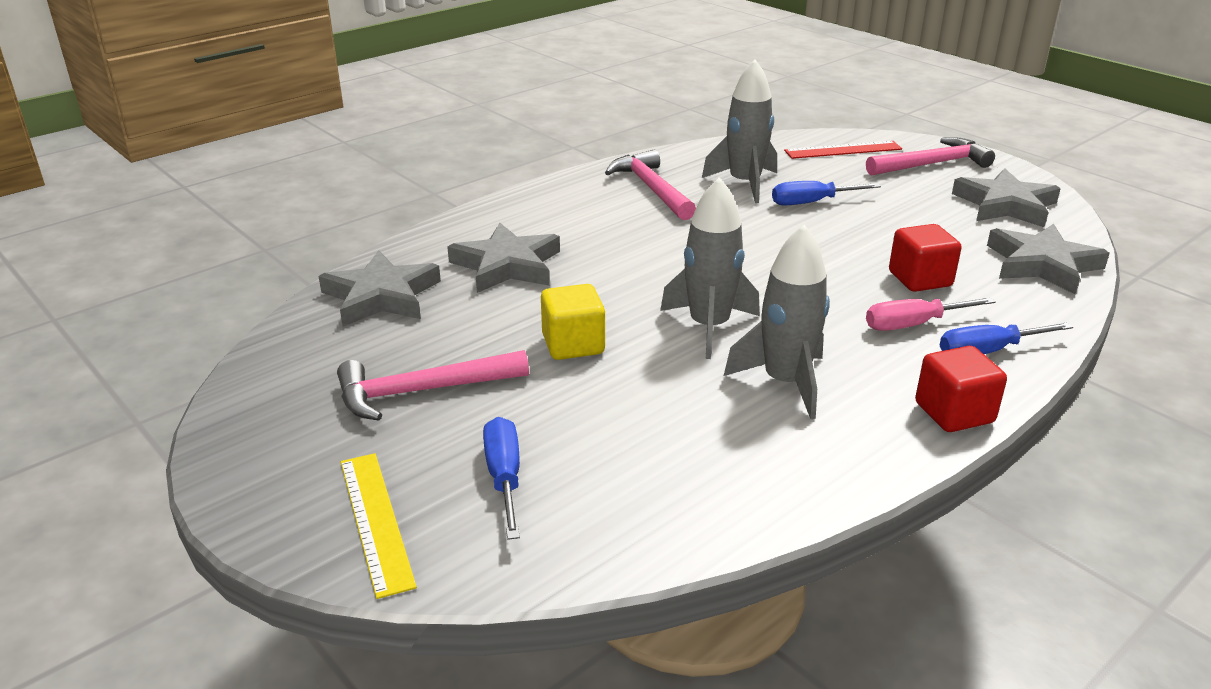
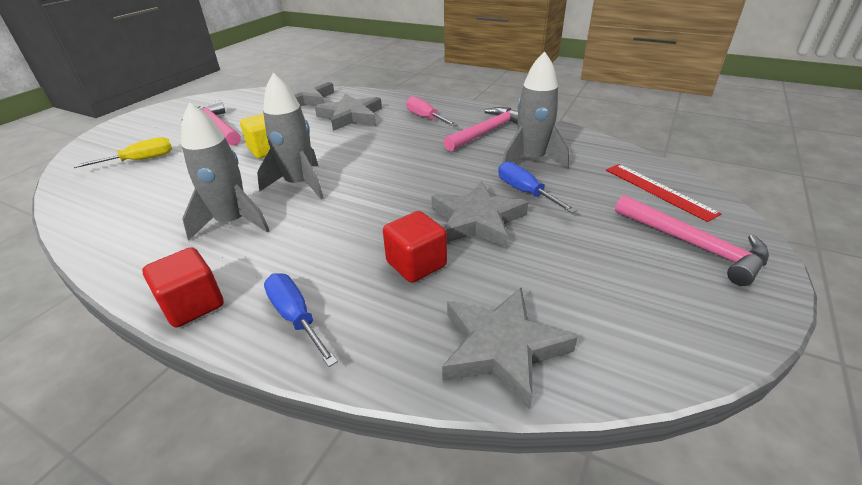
camera: 70 degrees right, 5 degrees up
yellow ruler [341,453,417,599] -> none
blue screwdriver [483,417,520,540] -> yellow screwdriver [74,137,172,168]
pink screwdriver [866,297,996,331] -> pink screwdriver moved to [406,96,458,127]
grey star [952,168,1061,227] -> grey star moved to [431,181,529,249]

